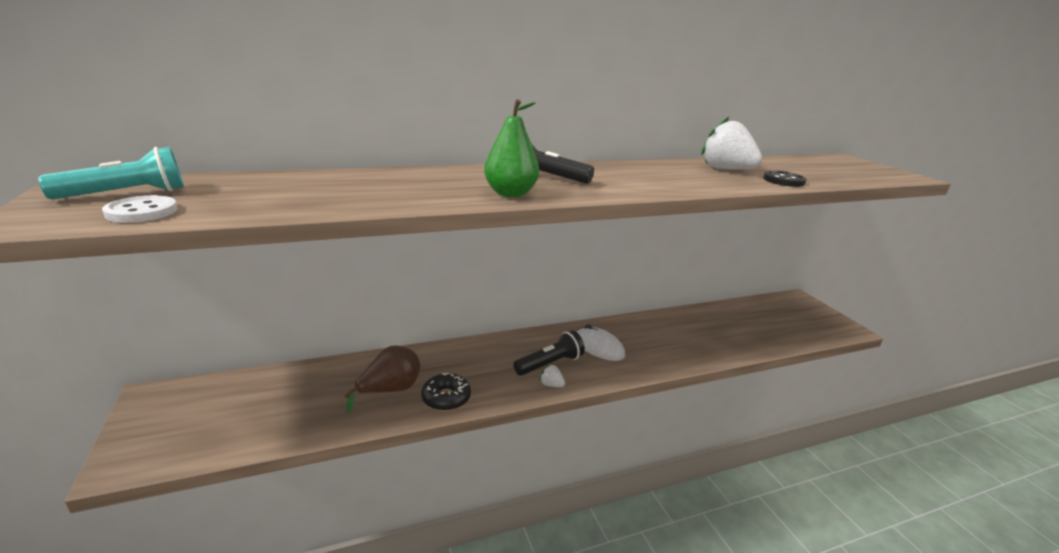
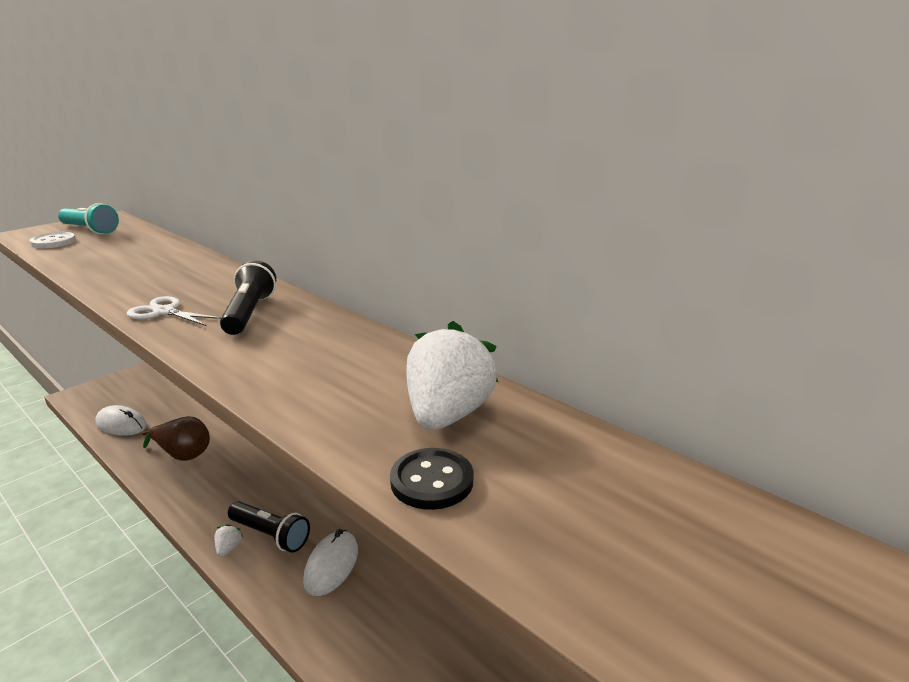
camera: 65 degrees right, 0 degrees up
black donut [421,373,471,411] -> none
green pear [484,99,539,197] -> white scissors [127,296,221,326]
none -> white mouse [95,405,147,436]

